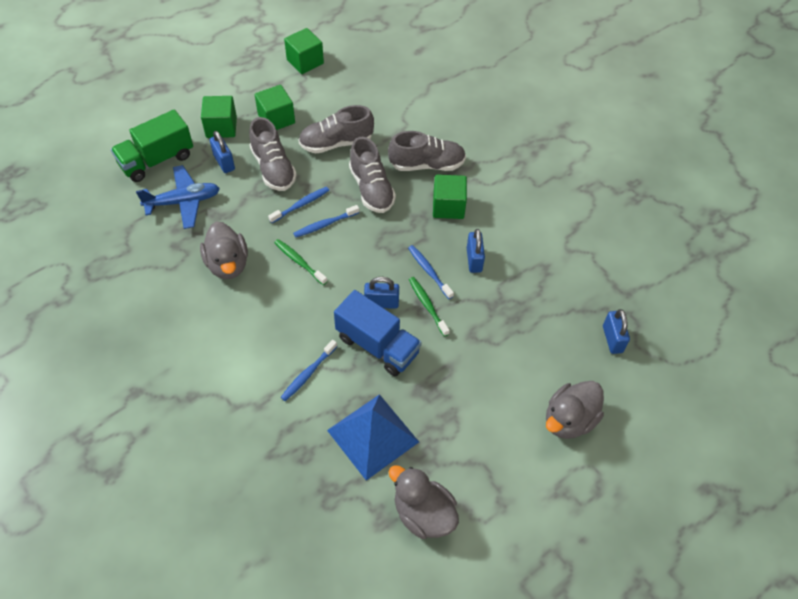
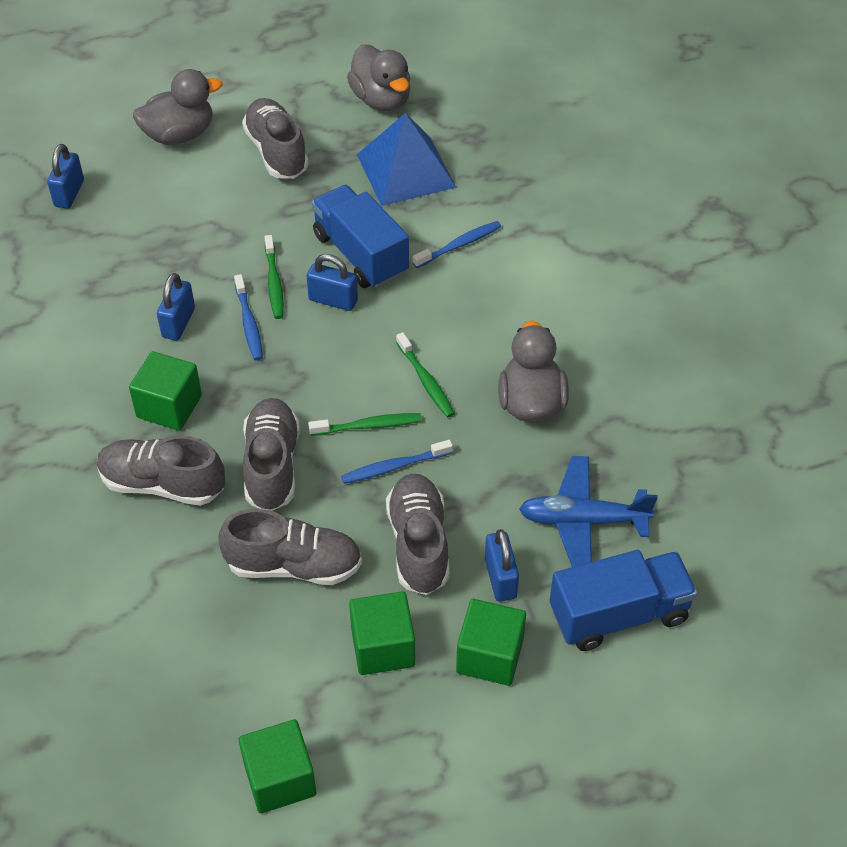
camera: 160 degrees left, 5 degrees down
green truck [111,110,193,182] -> blue truck [550,550,697,651]
blue toothbrush [293,205,359,238] -> green toothbrush [308,413,422,436]
none -> grey shoe [242,98,309,179]

